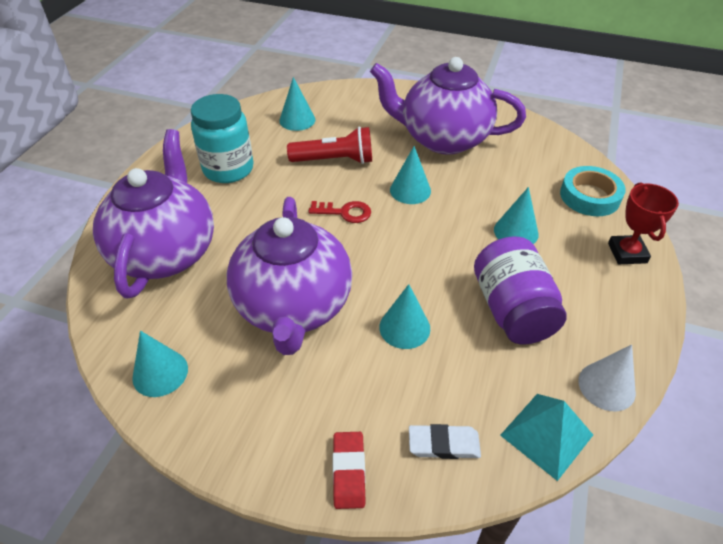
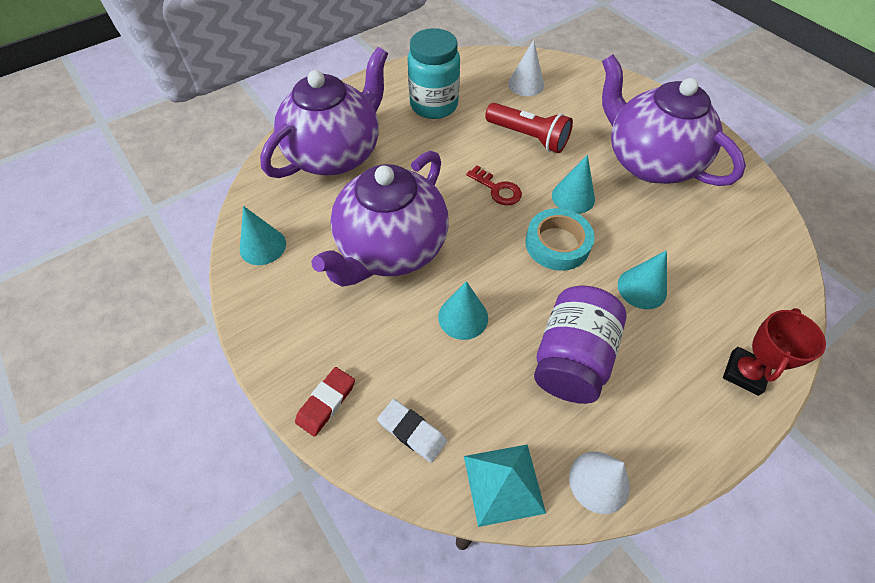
camera: 35 degrees right, 10 degrees up
turquoise cone [279,77,315,131] -> white cone [508,40,544,96]
turquoise tape [560,166,626,216] -> turquoise tape moved to [525,208,594,271]

